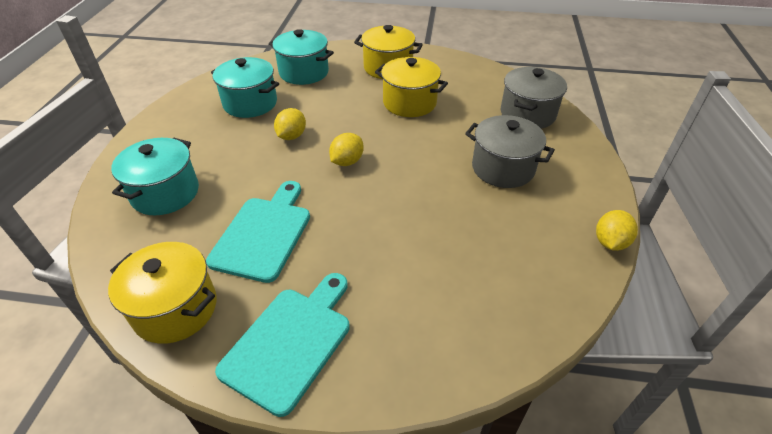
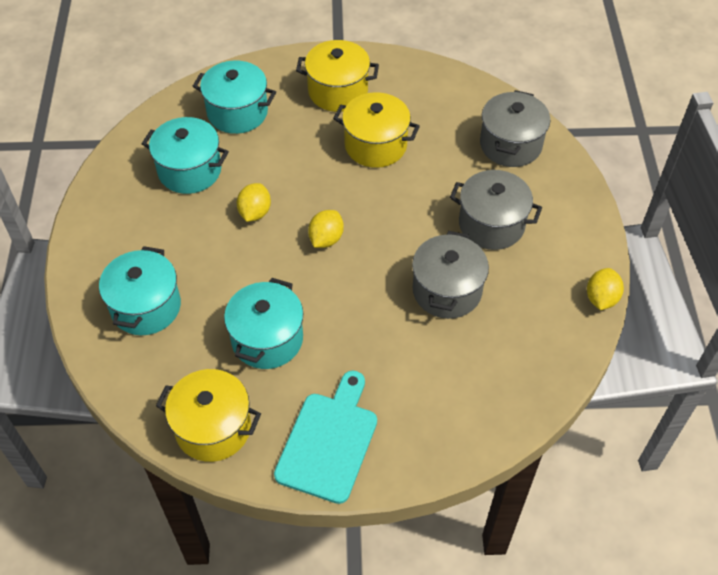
camera: 10 degrees left, 10 degrees up
turquoise cutting board [206,181,310,283] -> turquoise pot [224,278,304,369]
none -> grey pot [412,231,489,319]

